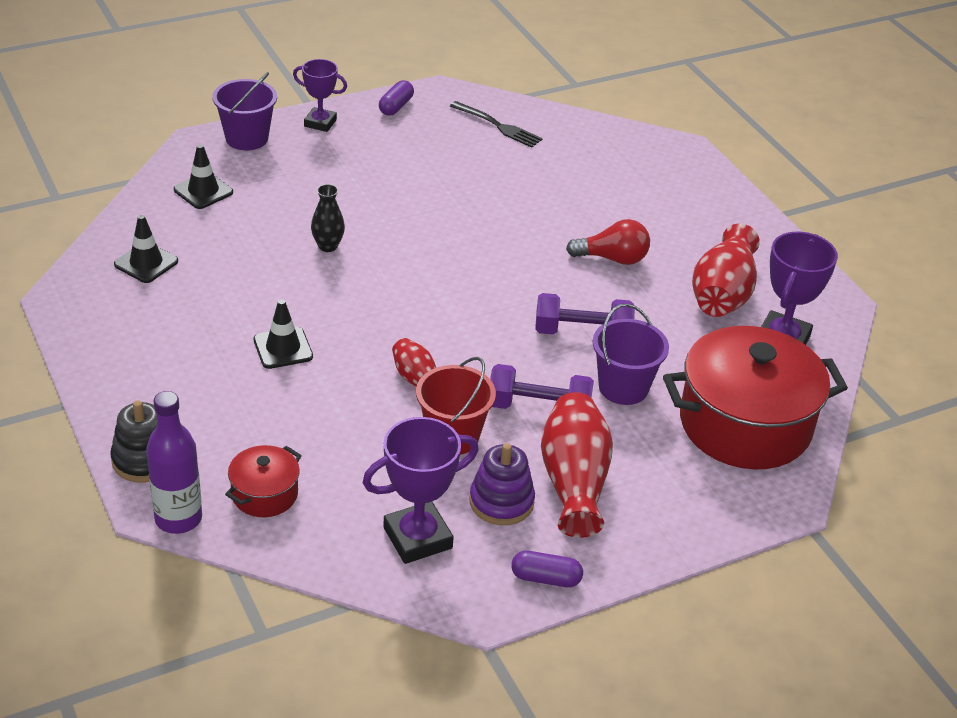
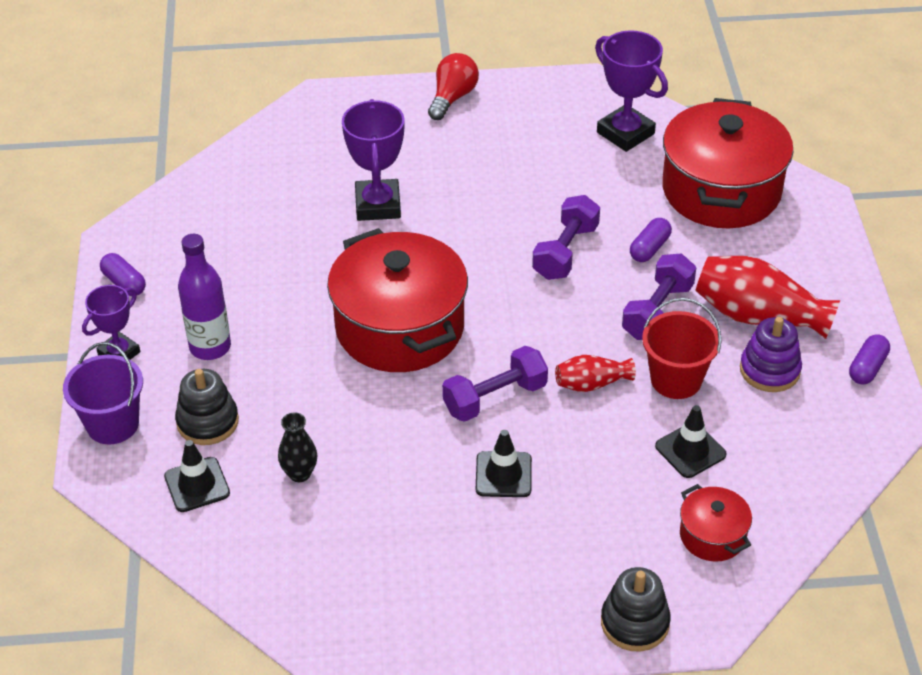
camera: 65 degrees left, 5 degrees up
black traffic cone [114,215,178,283] -> black traffic cone moved to [655,405,726,478]
purple bottle [146,391,202,534] -> purple bottle moved to [178,234,231,360]
black vase [311,184,345,252] -> black vase moved to [278,412,317,482]
purple trophy [363,417,479,564] -> purple trophy moved to [342,99,405,221]
black fork [450,101,543,148] -> none
red light bulb [566,219,650,265] -> red light bulb moved to [428,53,479,120]
purple bucket [593,304,669,405] -> purple capsule [630,218,672,262]
red vase [692,224,760,317] -> none
none -> black stacking toy [175,369,239,445]
none -> red pot [327,228,468,372]
none -> purple dumbbell [442,346,548,422]

